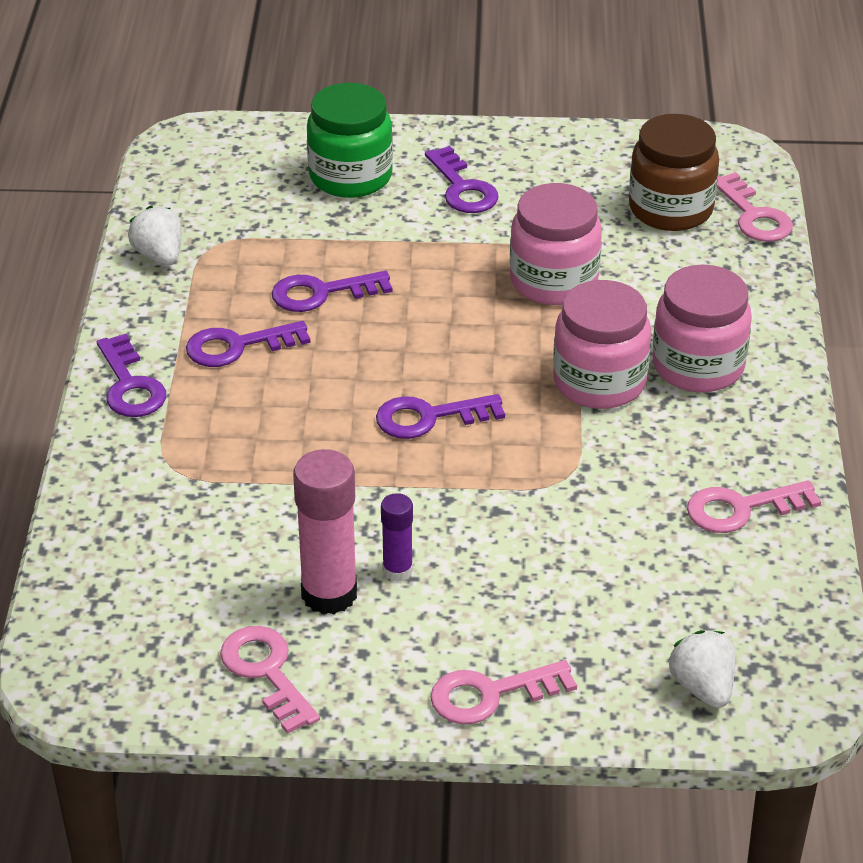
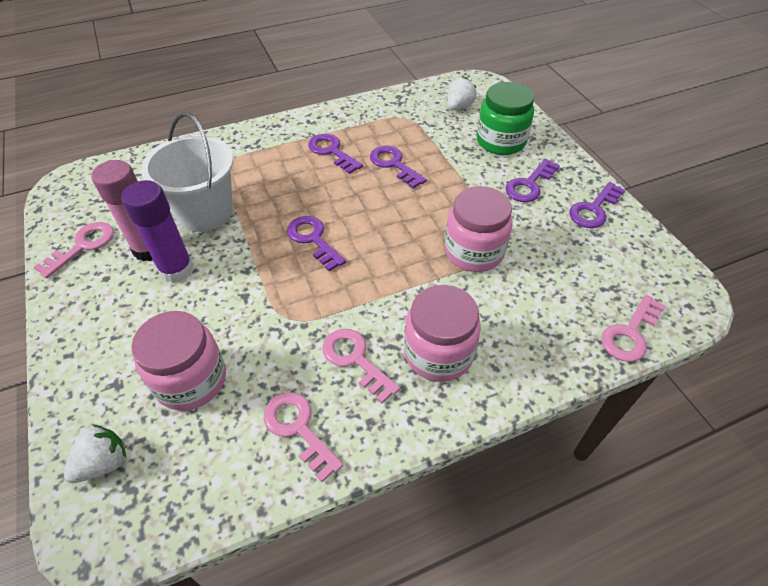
camera: 65 degrees right, 10 degrees up
purple key [97,334,166,417] -> purple key moved to [569,182,625,228]
white strawberry [128,206,181,265] -> white strawberry moved to [447,77,477,110]
purple glue stick [381,493,413,582] -> purple glue stick [121,180,194,283], size x1.83
pink key [430,660,577,724] -> pink key moved to [323,329,400,403]
pink jar [553,280,651,409] -> pink jar moved to [131,311,226,411]
brown jar [629,114,719,231] -> none
none -> white bucket [141,113,233,232]

